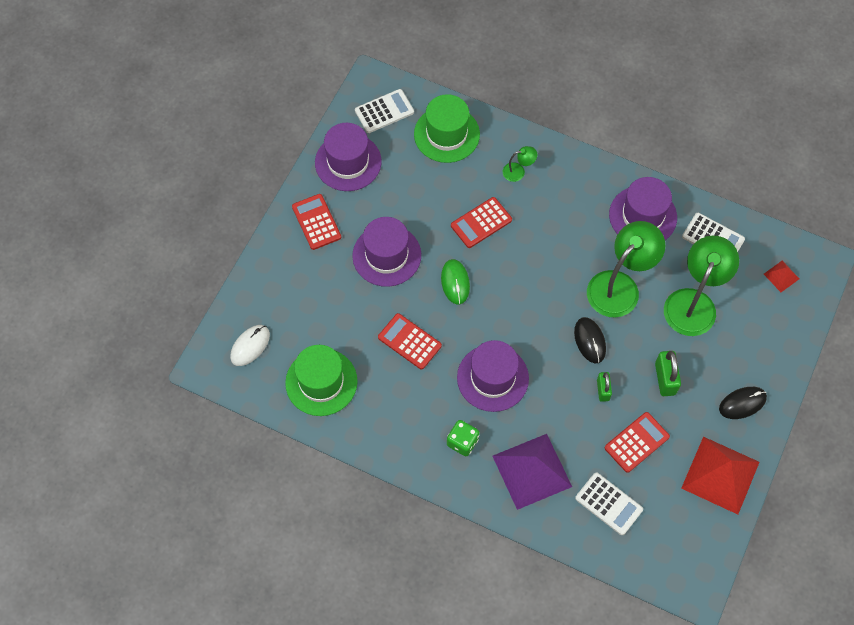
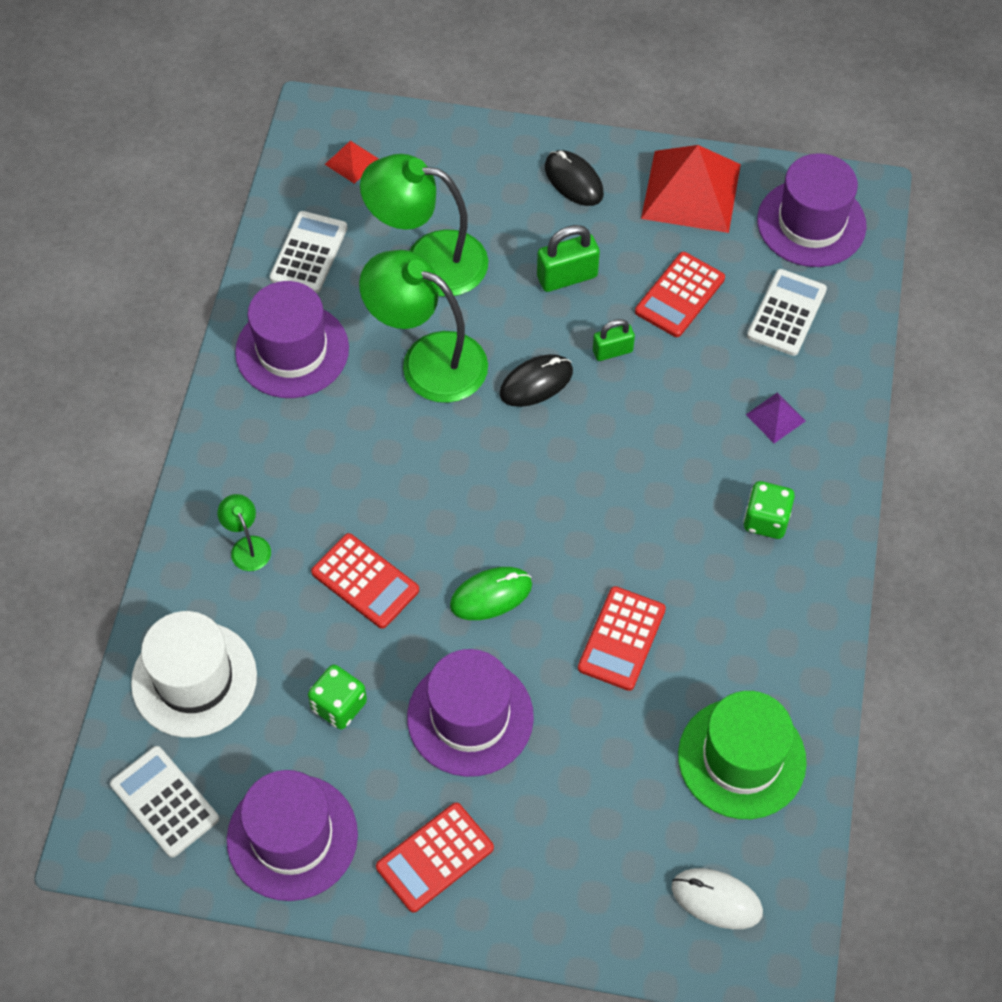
camera: 105 degrees left, 5 degrees down
green hat [414,94,480,163] -> white hat [131,611,257,738]
purple hat [457,340,529,412] -> purple hat moved to [757,153,867,267]
purple pyramid [493,434,572,510] -> purple pyramid [746,393,805,443], size x0.45
red calculator [605,412,670,473] -> red calculator turned 90 degrees counterclockwise [635,252,725,337]
none -> green dice [308,665,367,729]

